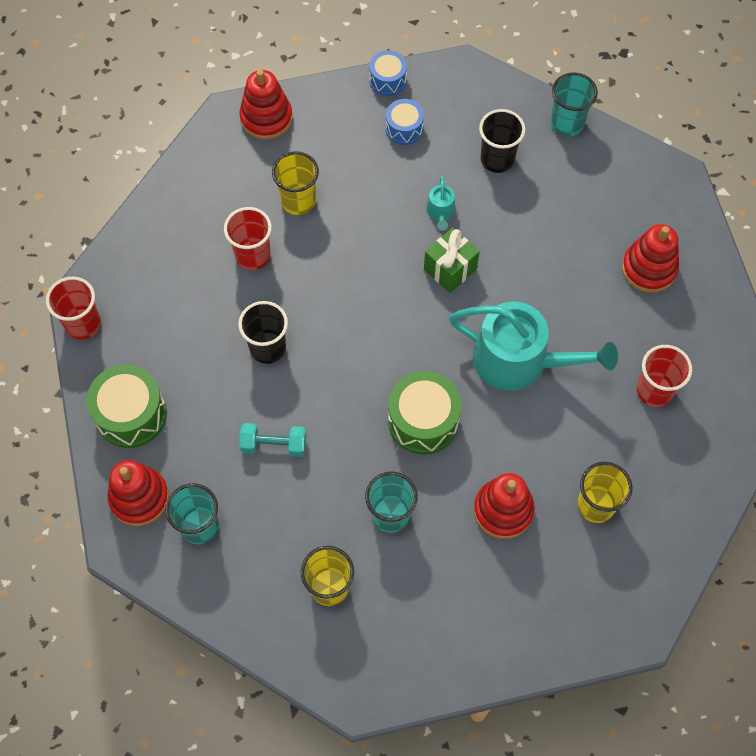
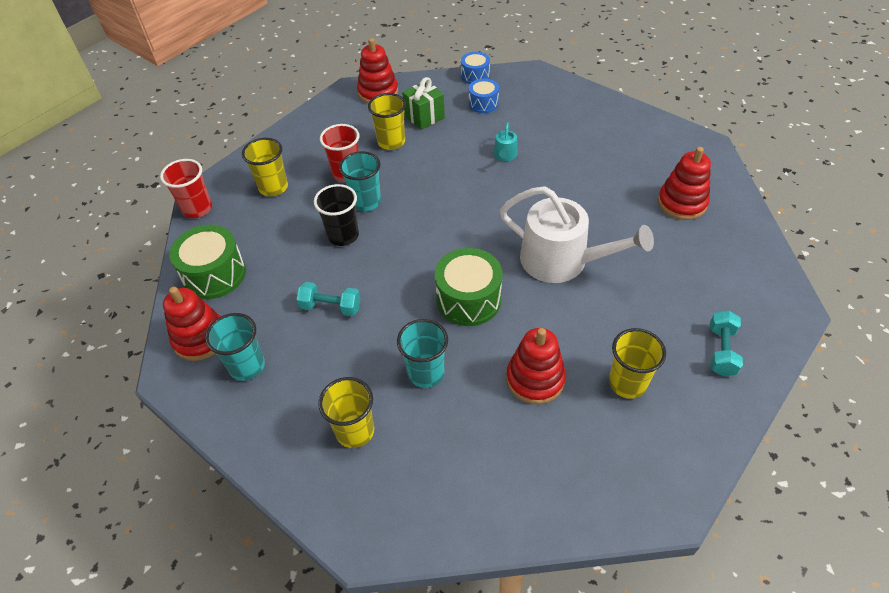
camera: 10 degrees right, 15 degrees down
green gift [424,228,480,293] -> green gift moved to [402,77,445,130]
turquoise watering can [449,302,618,391] -> white watering can [500,186,654,283]
black cup [479,109,525,173] -> none
turquoise cup [551,72,598,136] -> turquoise cup moved to [339,151,381,211]
red cup [637,345,692,407] -> none
none -> yellow cup [242,138,288,196]
none -> turquoise dumbbell [710,310,743,376]

